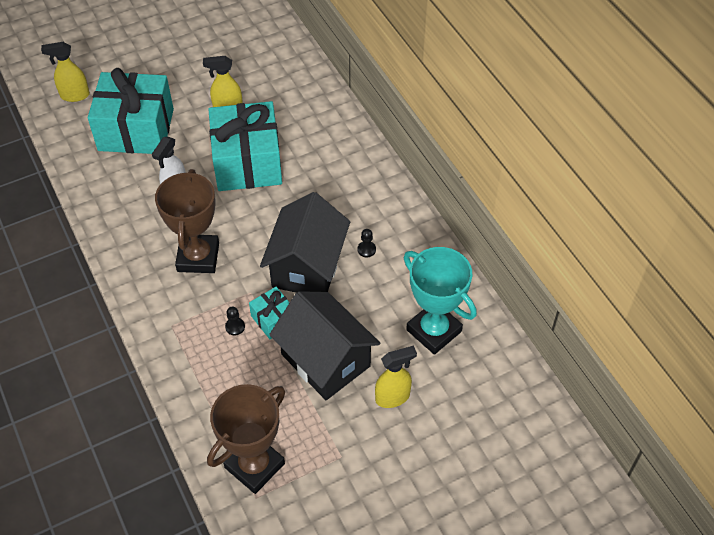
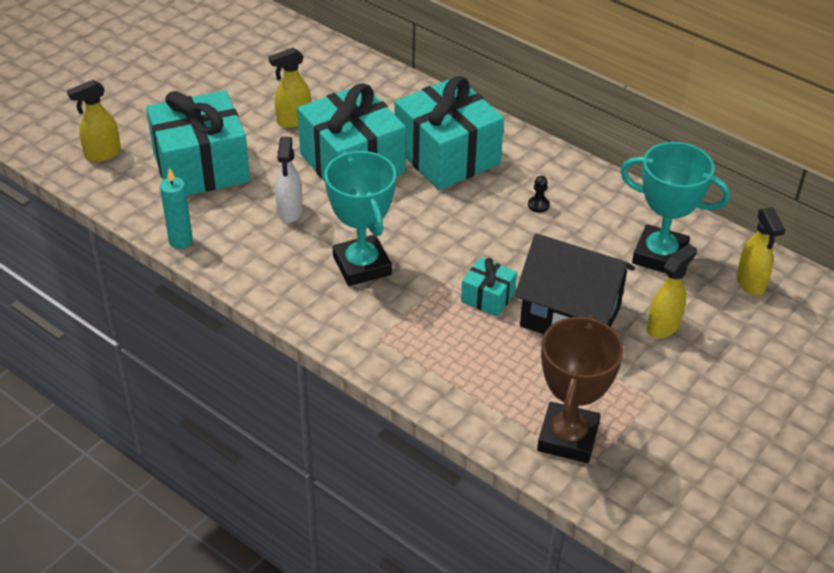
camera: 25 degrees left, 10 degrees down
brown trophy [155,169,219,273] -> turquoise trophy [325,151,396,286]
black pawn [225,307,245,336] -> none
black house [260,192,350,293] -> none
none -> turquoise candle [160,168,193,249]
none -> turquoise gift [395,76,504,190]
none -> yellow spray bottle [736,207,785,295]

